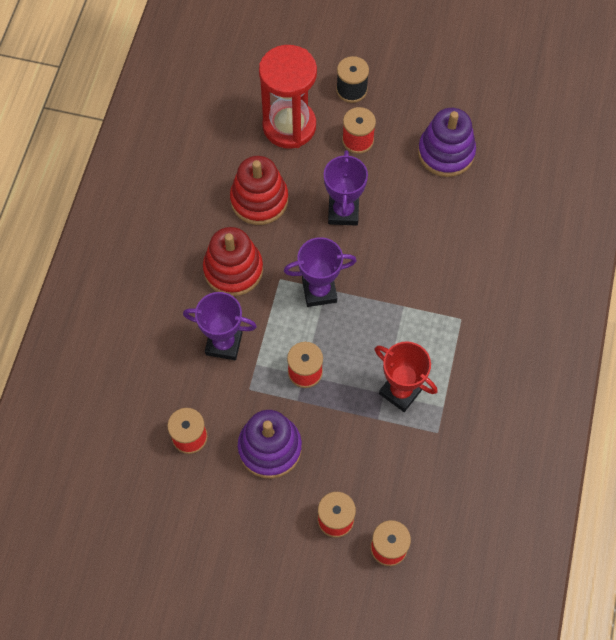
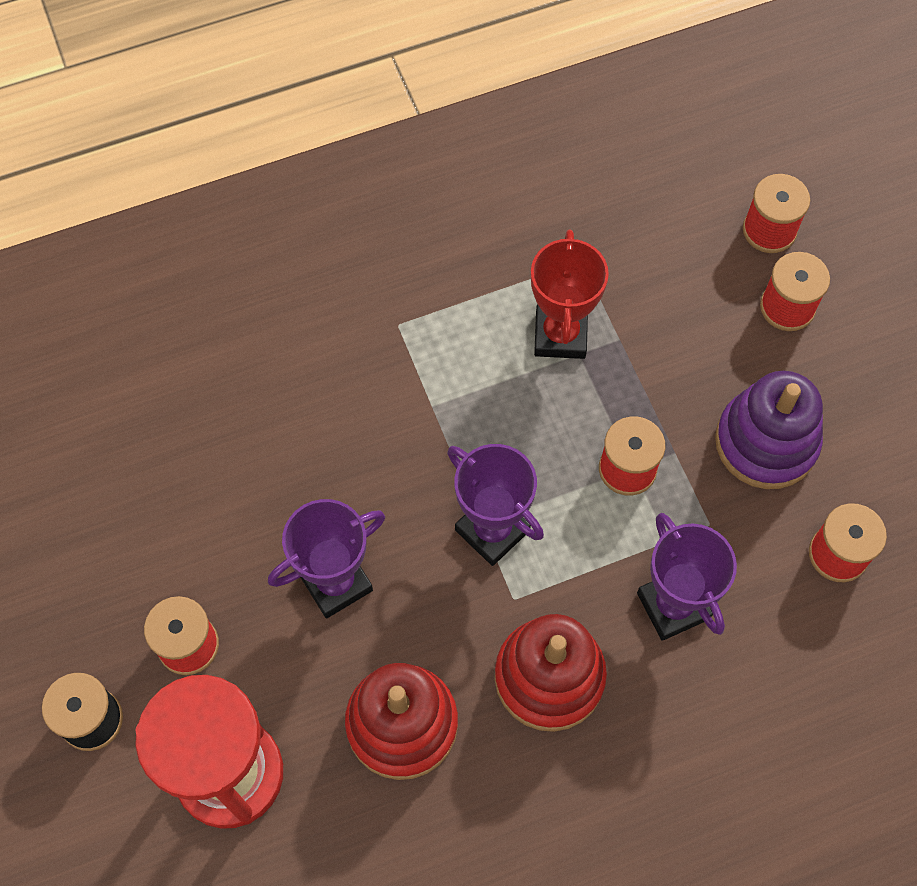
camera: 125 degrees left, 0 degrees up
purple stacking toy [418,108,476,177] -> none

